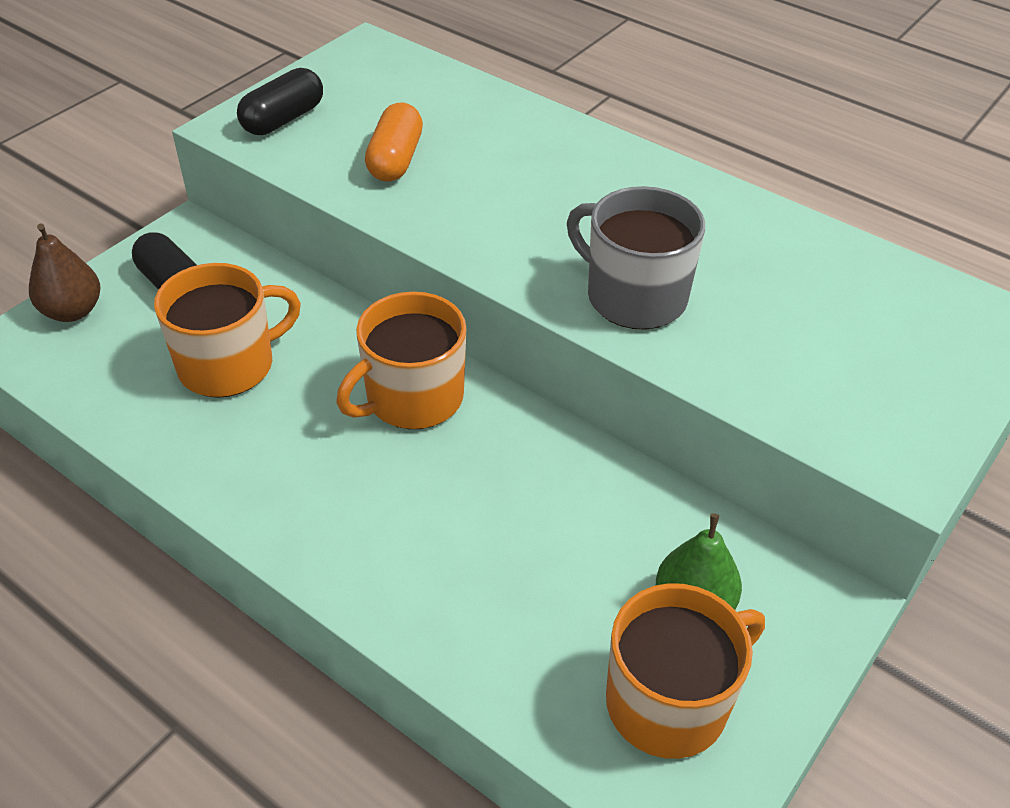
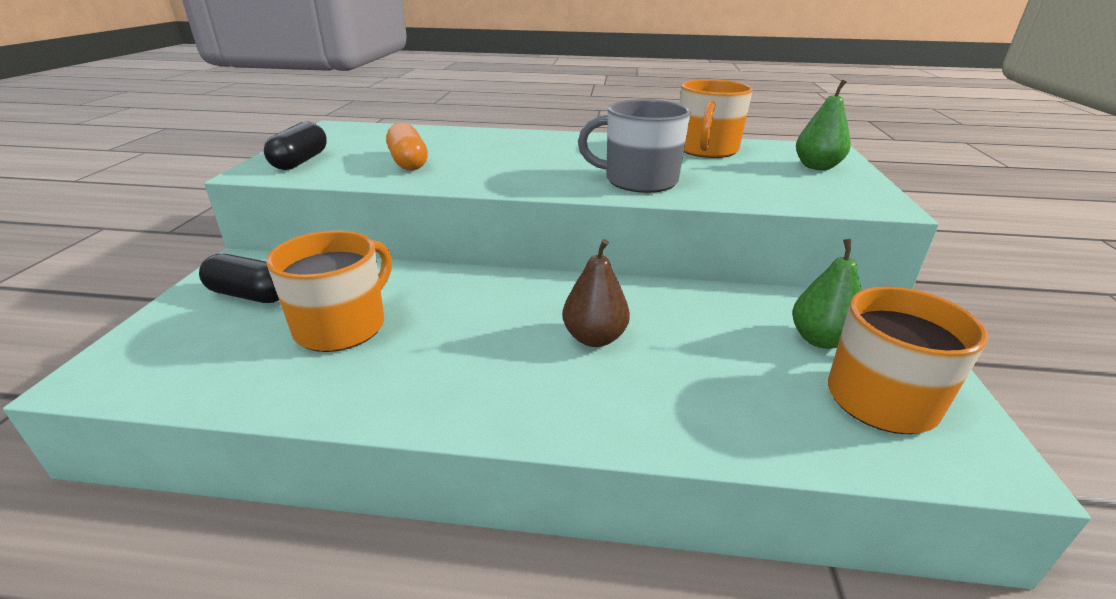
camera: 30 degrees left, 15 degrees down
brown pear [29,224,101,322] -> brown pear moved to [563,239,630,347]
orange mug [336,292,466,429] -> orange mug moved to [680,79,753,158]
none -> green pear [796,80,851,170]

